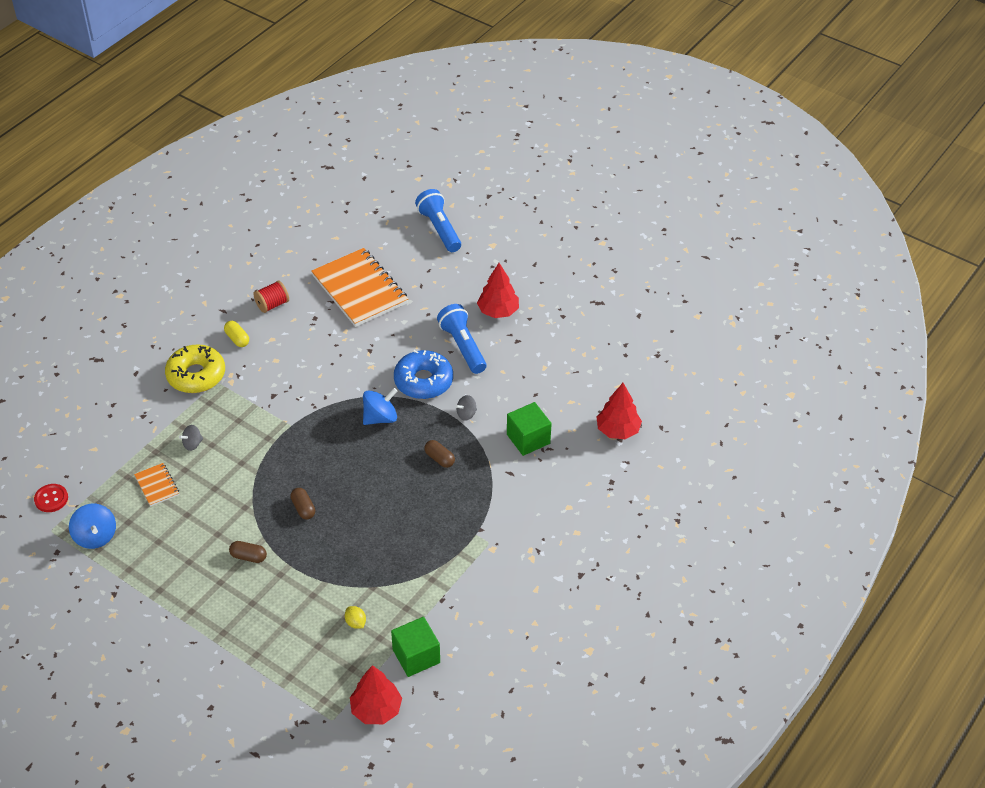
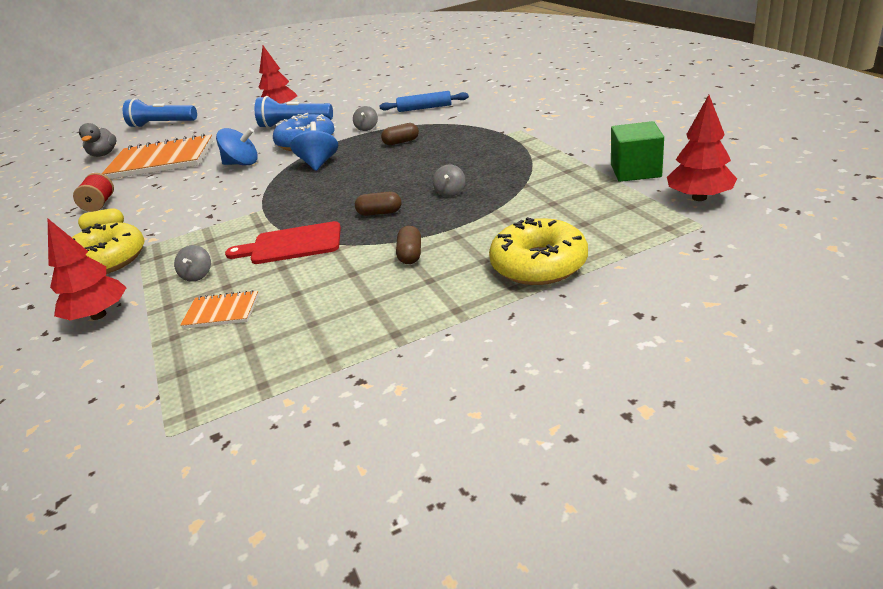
camera: 55 degrees left, 15 degrees down
red button [34,484,68,512] -> none
blue spinning top [69,504,116,549] -> blue spinning top moved to [216,128,258,165]
brown capsule [229,541,267,563] -> brown capsule turned 45 degrees counterclockwise [396,226,421,264]
yellow lemon [345,606,366,629] -> none
green cube [507,402,552,456] -> blue rolling pin [379,91,469,112]
red tree [596,383,642,439] -> red tree moved to [48,219,127,320]
none -> grey duck [79,123,116,157]
none -> red cutting board [225,221,341,264]
none -> grey spinning top [433,165,465,197]
none -> yellow donut [489,217,588,285]

